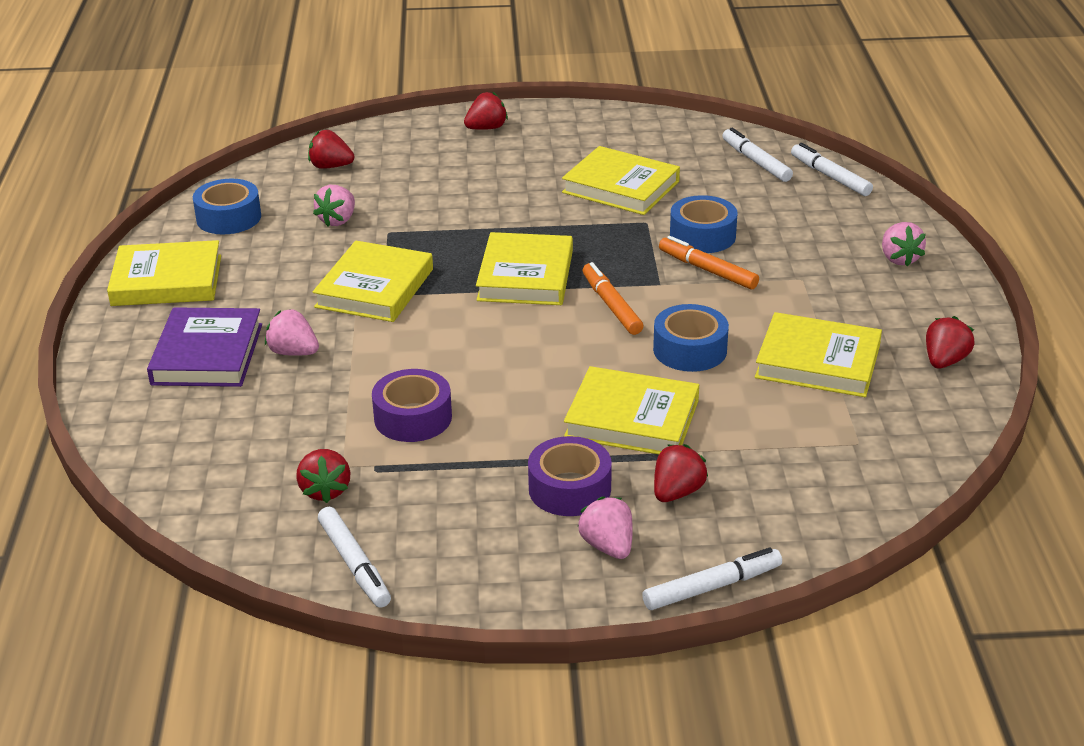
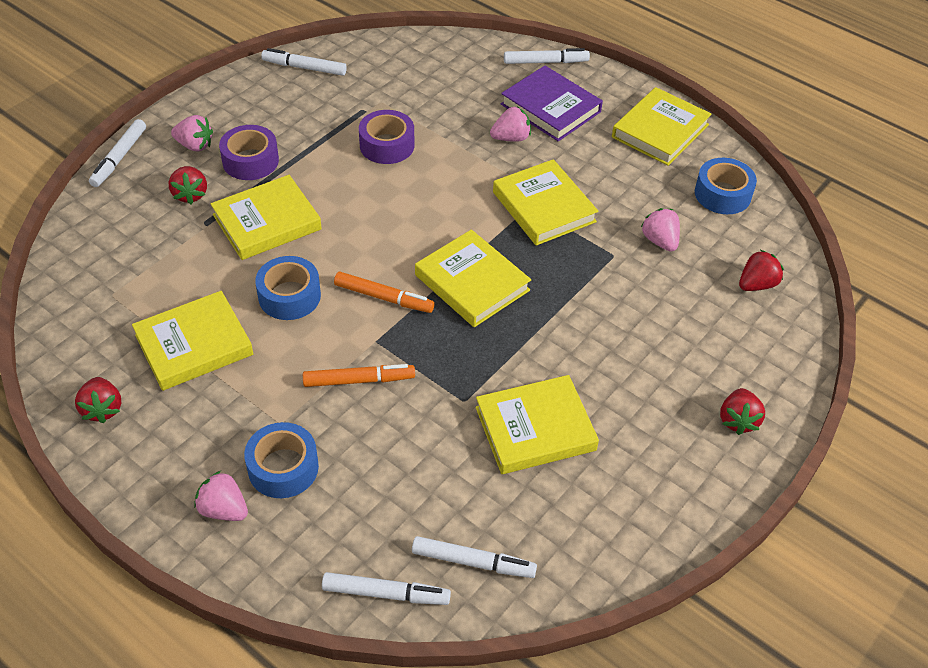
camera: 130 degrees right, 15 degrees up
red strawberry [296,449,350,503] -> none
blue tape [670,195,737,253] -> blue tape moved to [244,422,319,498]
none -> white marker [504,48,590,64]

